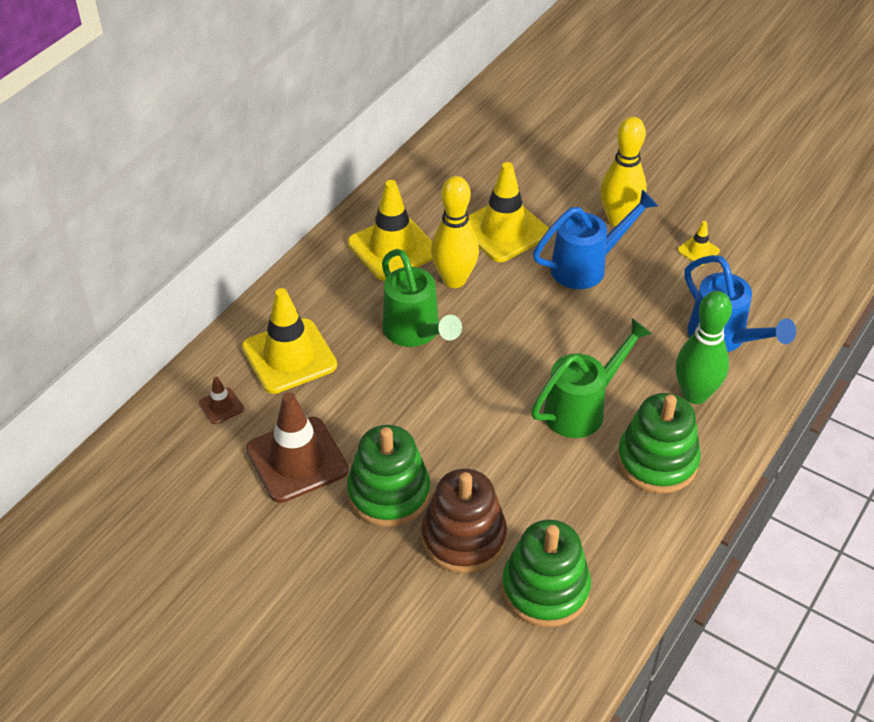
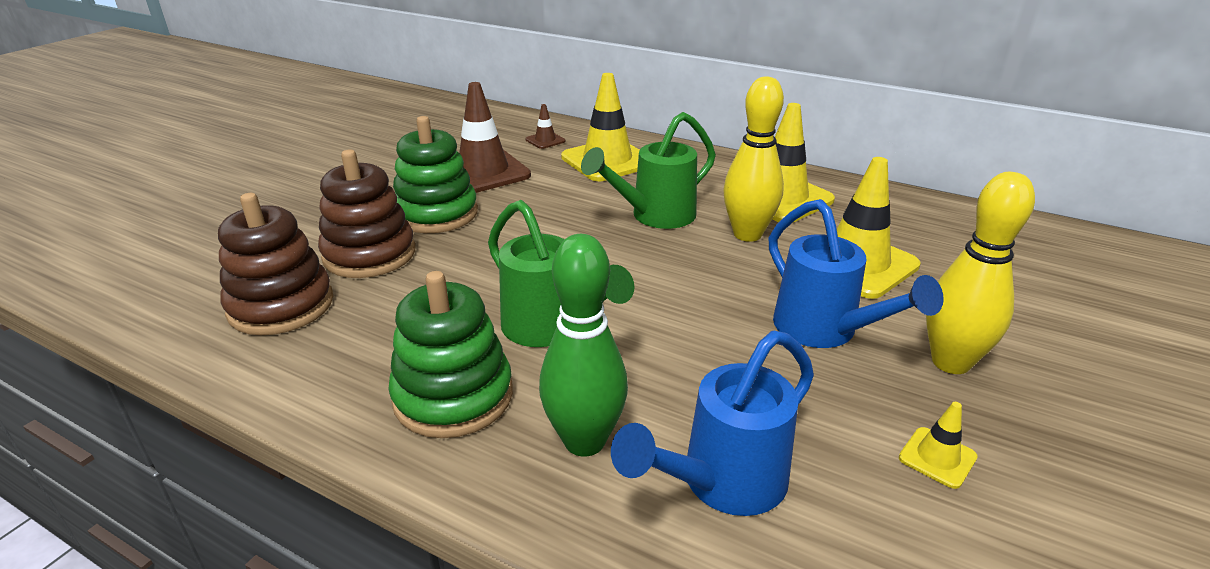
camera: 85 degrees right, 15 degrees down
green stacking toy [502,519,591,627] -> brown stacking toy [218,193,333,335]

